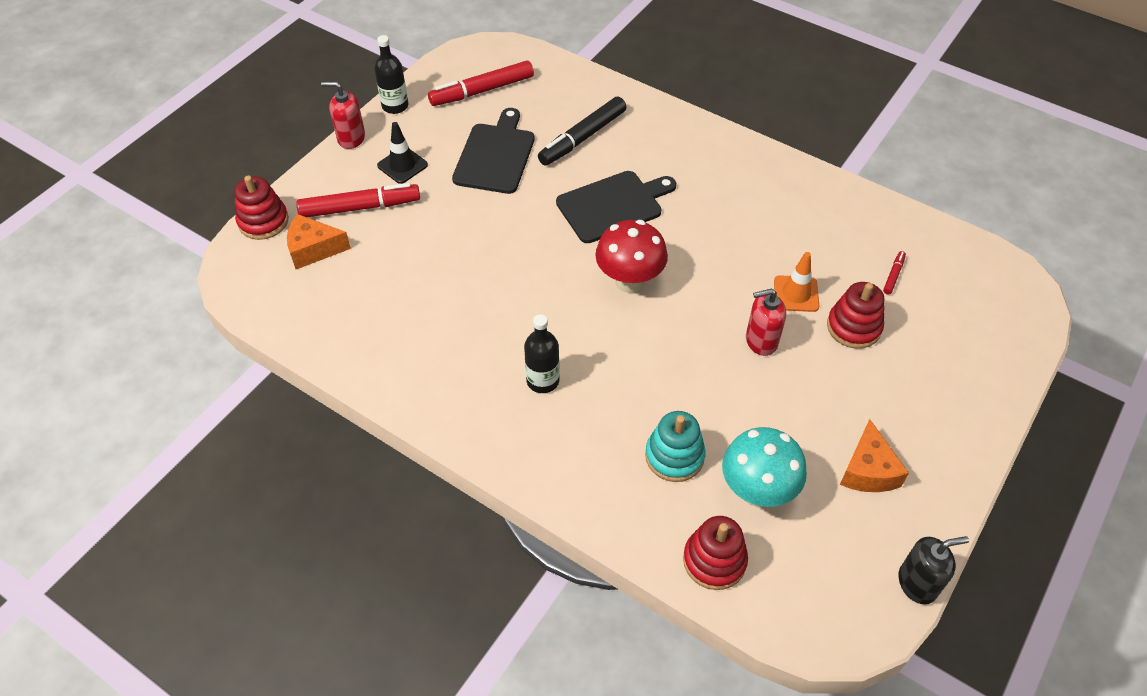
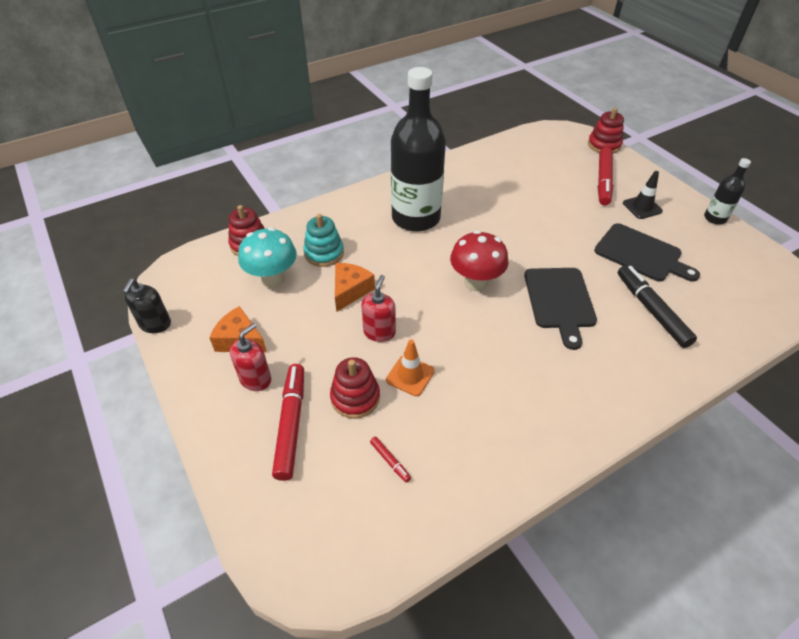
camera: 115 degrees right, 5 degrees down
orange cheese [287,214,351,269] -> orange cheese moved to [335,263,375,312]
red soap dispenser [321,81,365,149] -> red soap dispenser moved to [230,323,271,391]
red marker [428,61,534,106] -> red marker moved to [272,364,304,481]
black bottle [524,314,560,393] -> black bottle [391,67,446,232], size x2.23

